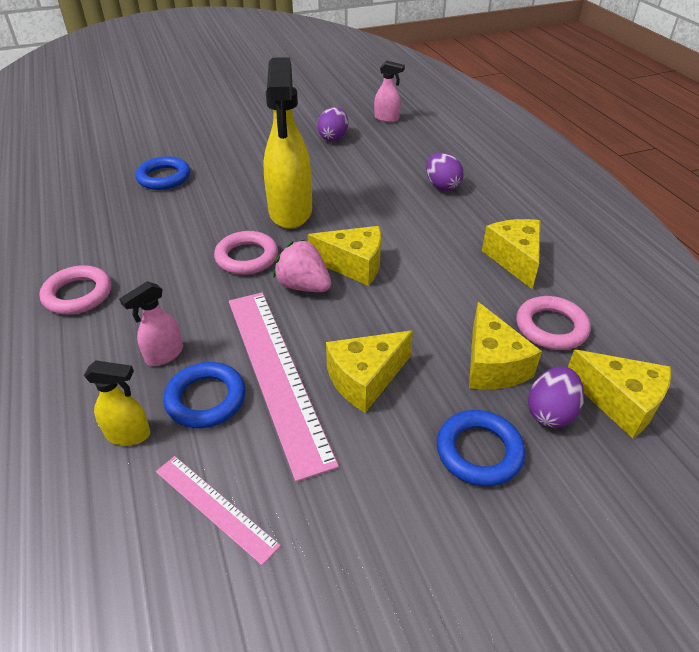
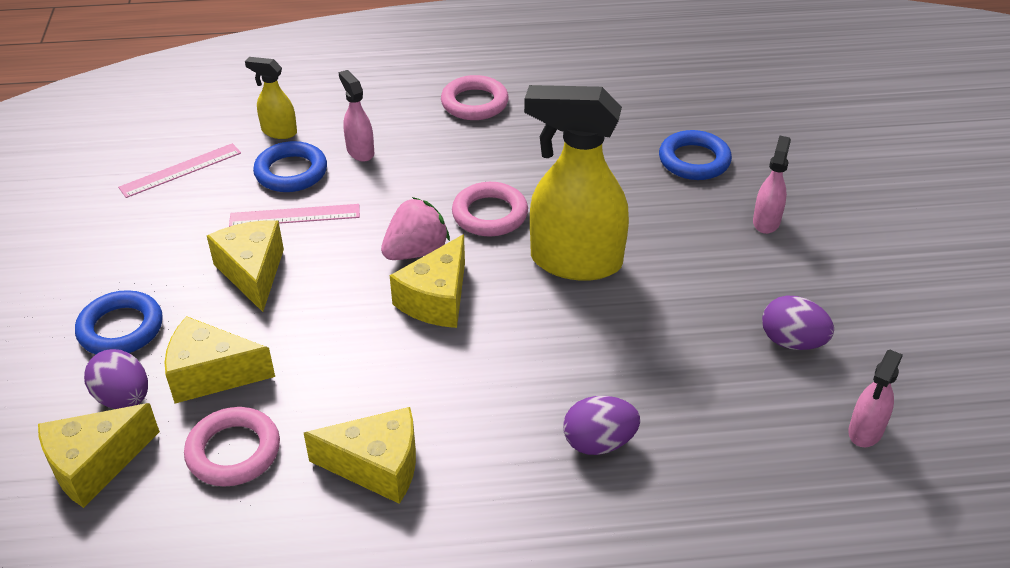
camera: 105 degrees right, 0 degrees up
yellow spray bottle [84,360,151,445] -> yellow spray bottle turned 90 degrees clockwise [245,57,297,139]
pink ruler [229,292,339,482] -> pink ruler [229,204,360,227], size x0.53
none -> pink spray bottle [753,136,791,234]

